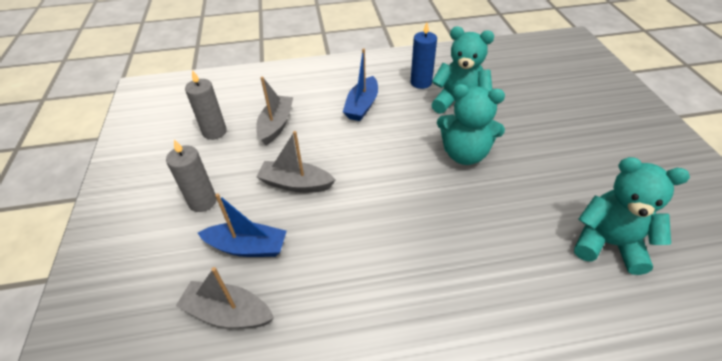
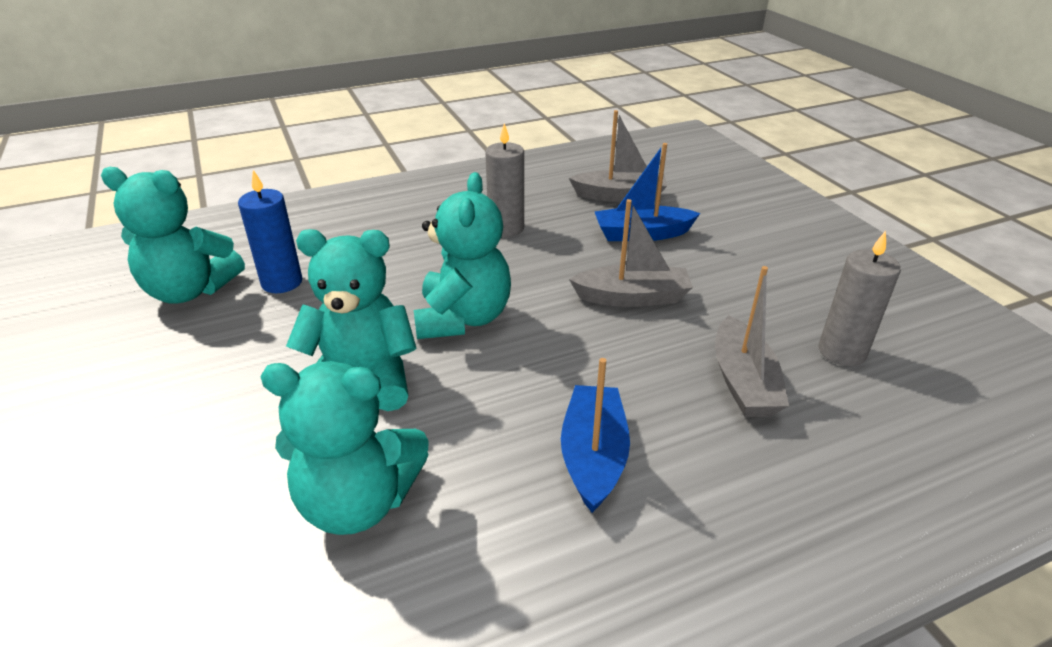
camera: 165 degrees right, 10 degrees down
grey candle [166,139,217,212] -> grey candle moved to [485,123,524,237]
blue candle [411,22,437,89] -> blue candle moved to [238,170,302,293]
none -> turquoise teddy bear [414,172,511,339]

